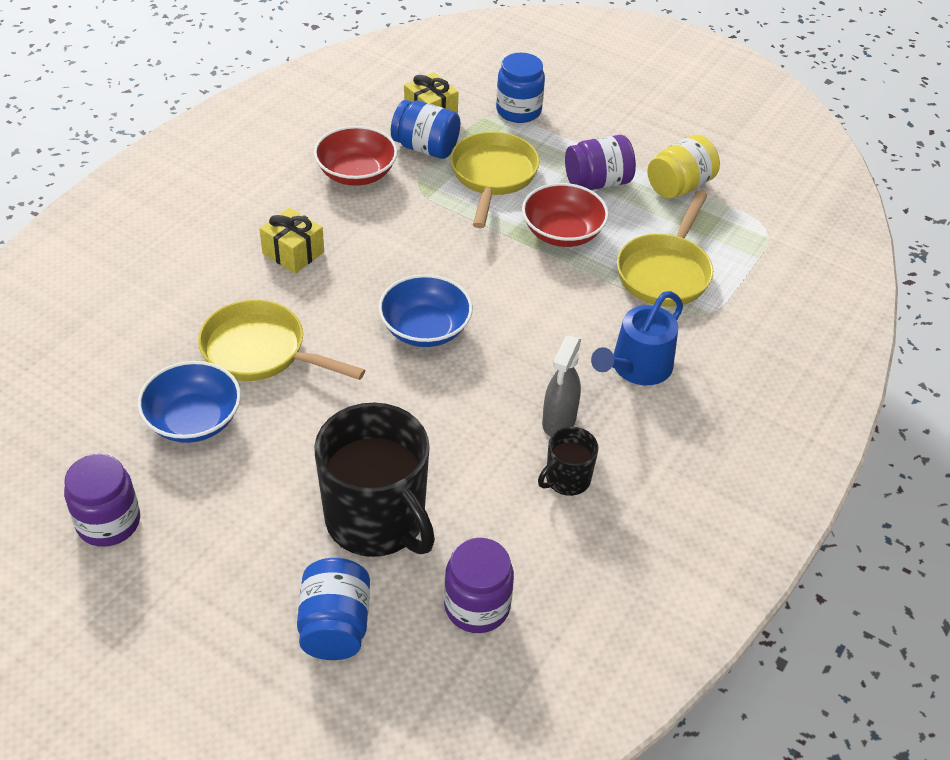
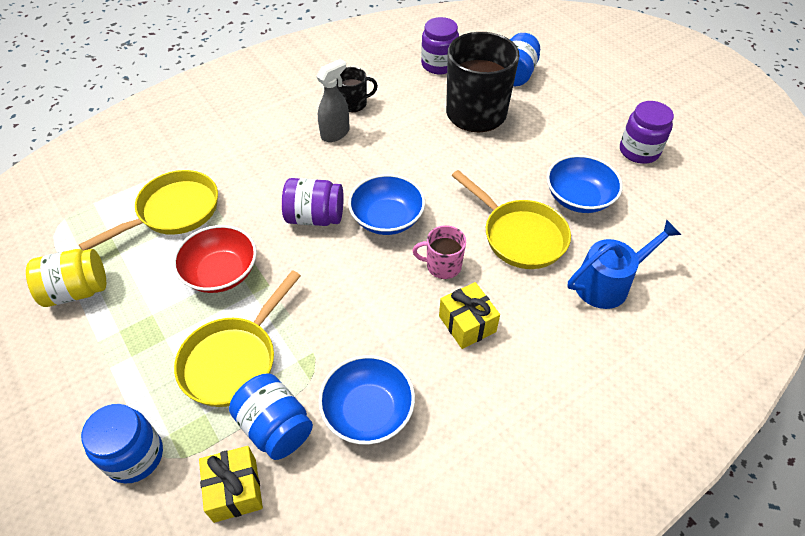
camera: 155 degrees left, 5 degrees up
red bowl [314,126,397,186] -> blue bowl [318,355,415,445]
purple jar [565,135,636,190] -> purple jar moved to [282,178,344,226]
blue watering can [591,291,683,385] -> blue watering can moved to [568,219,681,309]
none -> pink mug [412,225,466,279]

